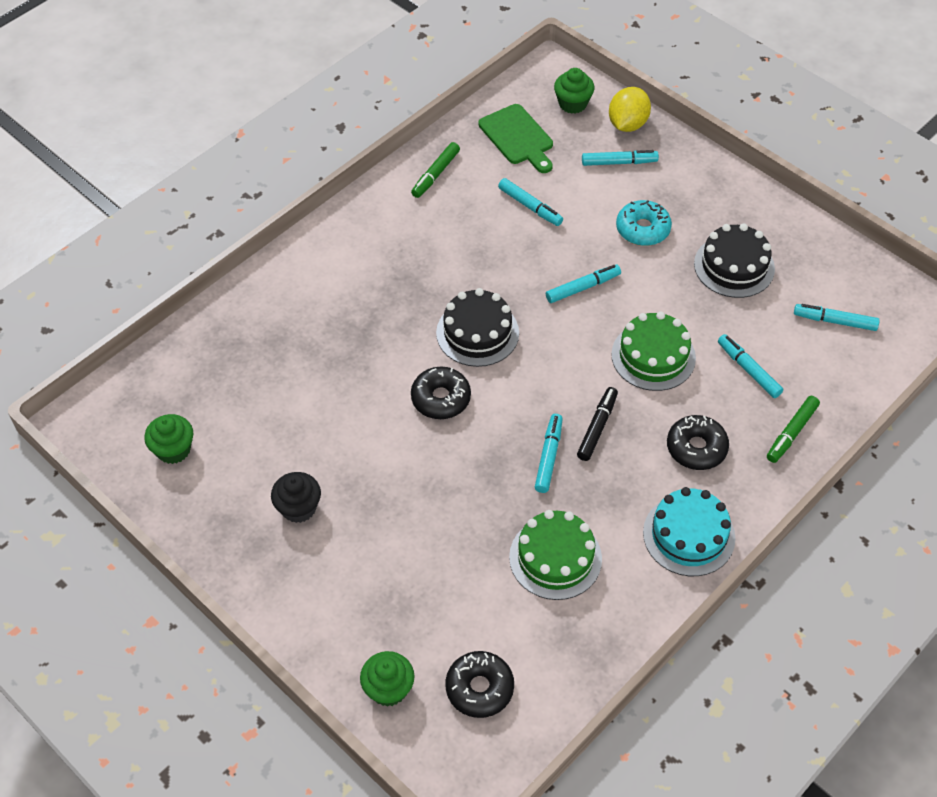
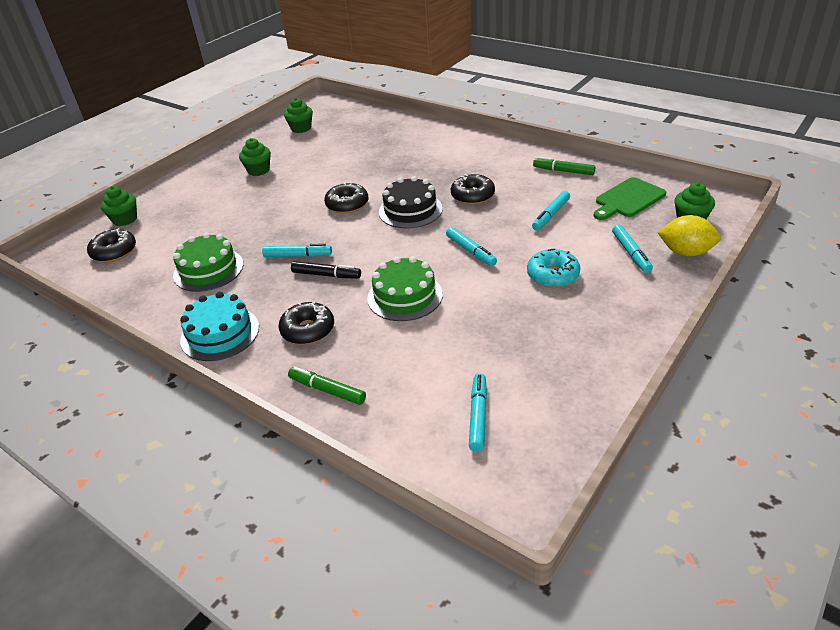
camera: 85 degrees right, 15 degrees down
black cupcake [271,472,321,523] -> green cupcake [239,138,271,176]
black cake [694,223,775,298] -> none
turquoise marker [718,334,783,398] -> none
none -> black donut [451,174,495,205]

